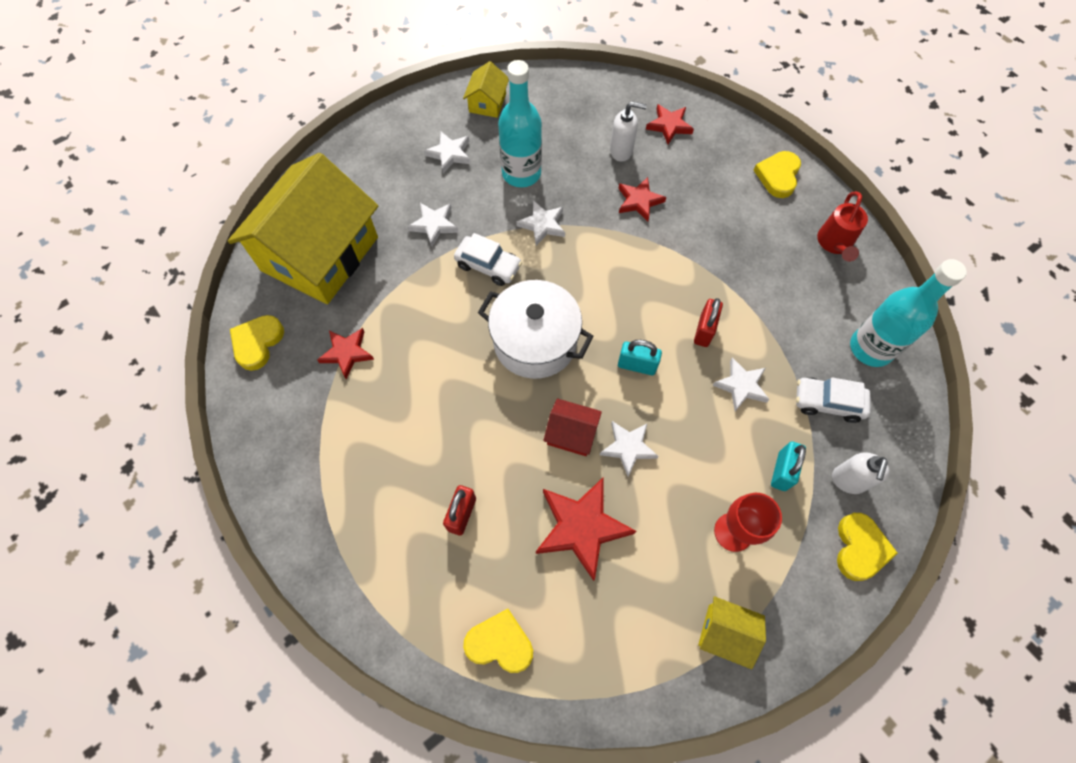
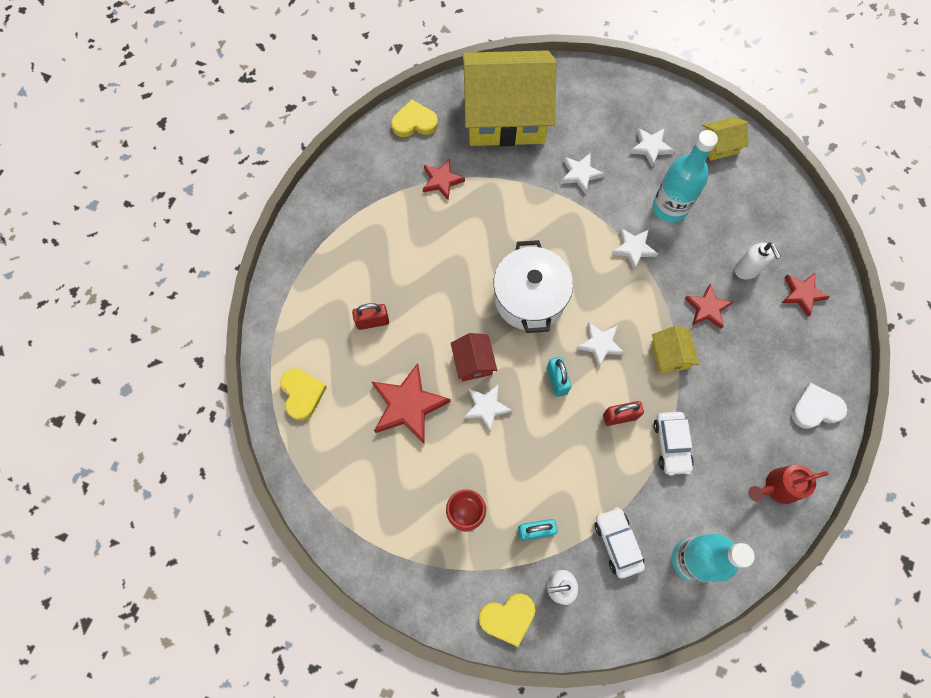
camera: 60 degrees right, 5 degrees up
white car [454,233,522,286] -> white car moved to [653,412,694,476]
yellow house [698,596,766,669] -> yellow house moved to [651,326,699,374]
white star [712,357,770,411] -> white star moved to [576,322,625,368]
yellow heart [754,151,801,198] -> white heart [791,383,847,429]

